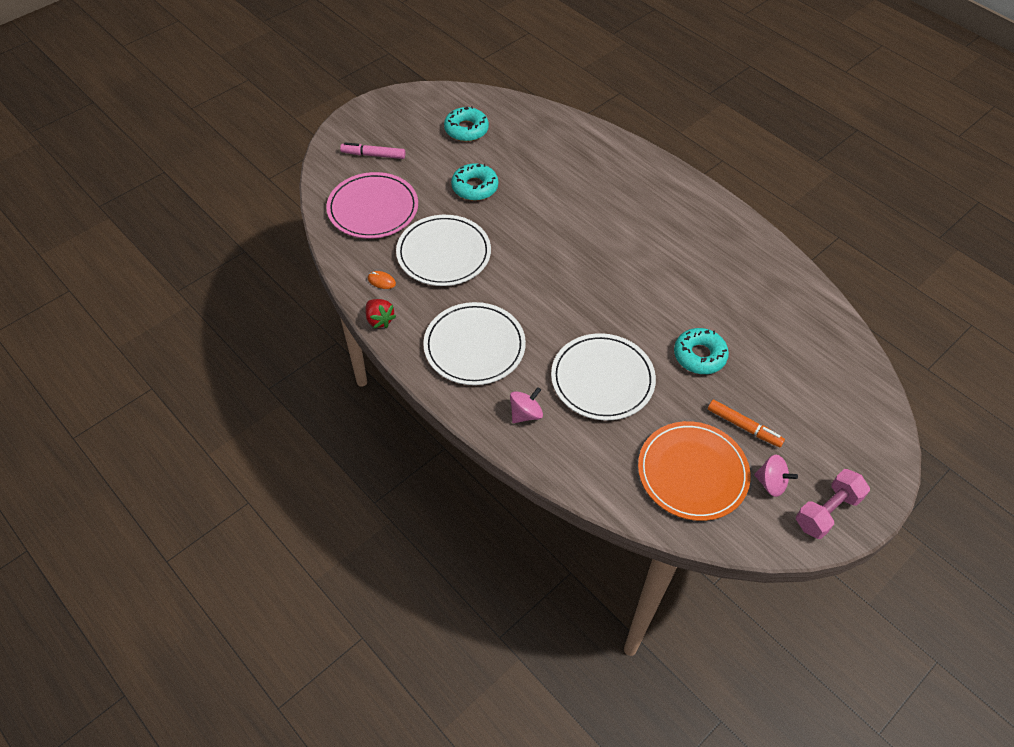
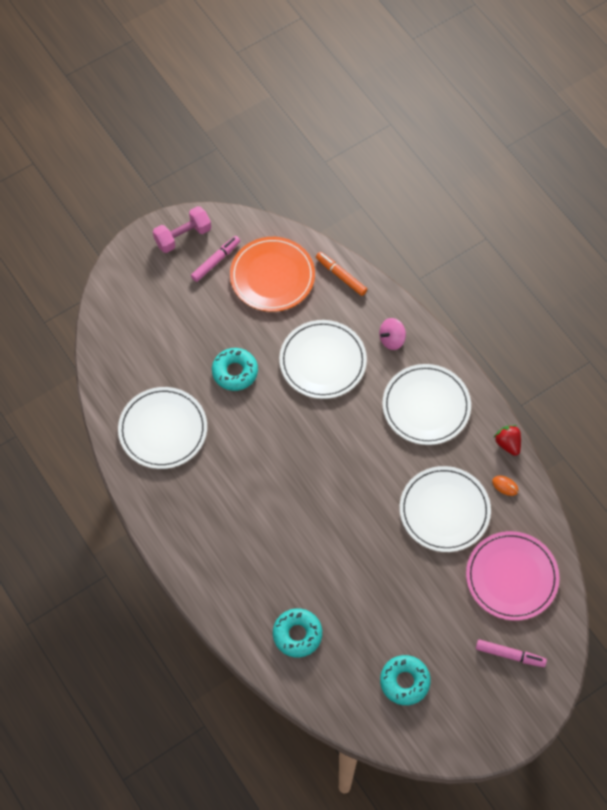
camera: 170 degrees left, 10 degrees up
turquoise donut [451,163,498,201] -> turquoise donut moved to [273,608,322,658]
orange marker [708,400,785,447] -> orange marker moved to [316,252,367,296]
pink spinning top [754,455,798,497] -> pink marker [191,236,240,282]
none -> white plate [118,387,207,469]

